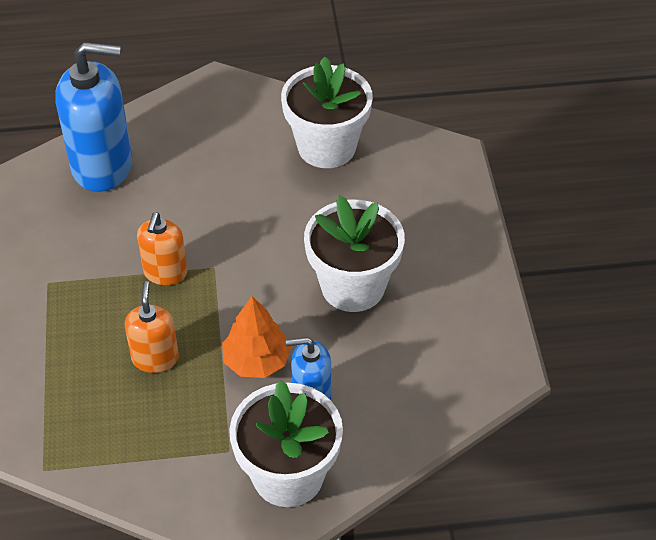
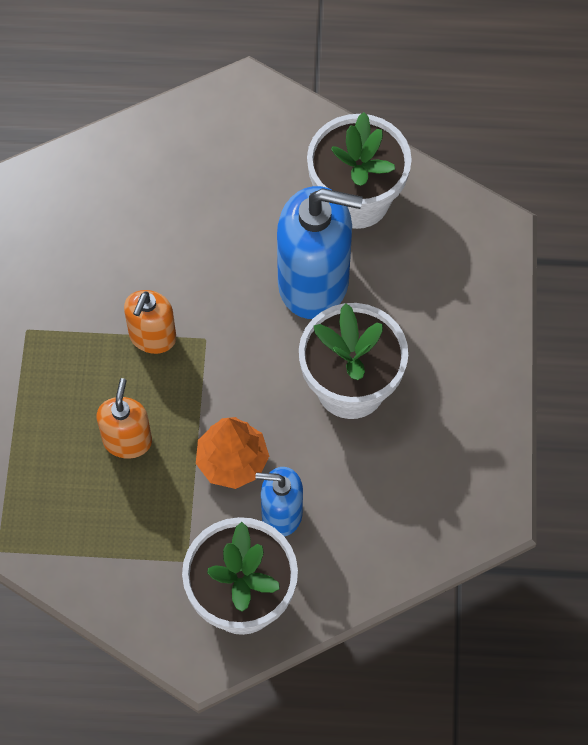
camera: 10 degrees right, 15 degrees up
blue soap dispenser [55,42,132,192] -> blue soap dispenser moved to [277,186,363,319]

